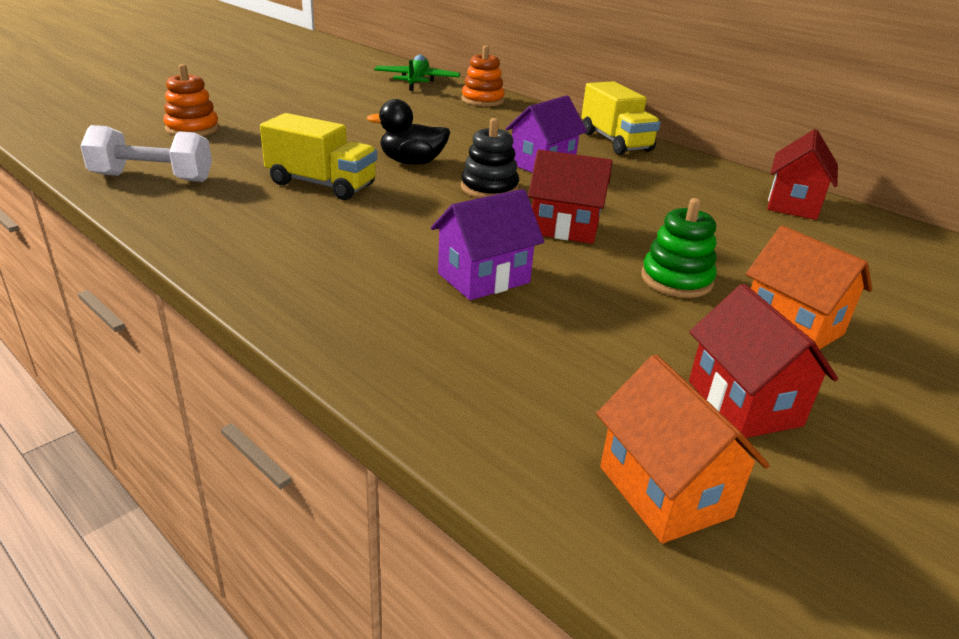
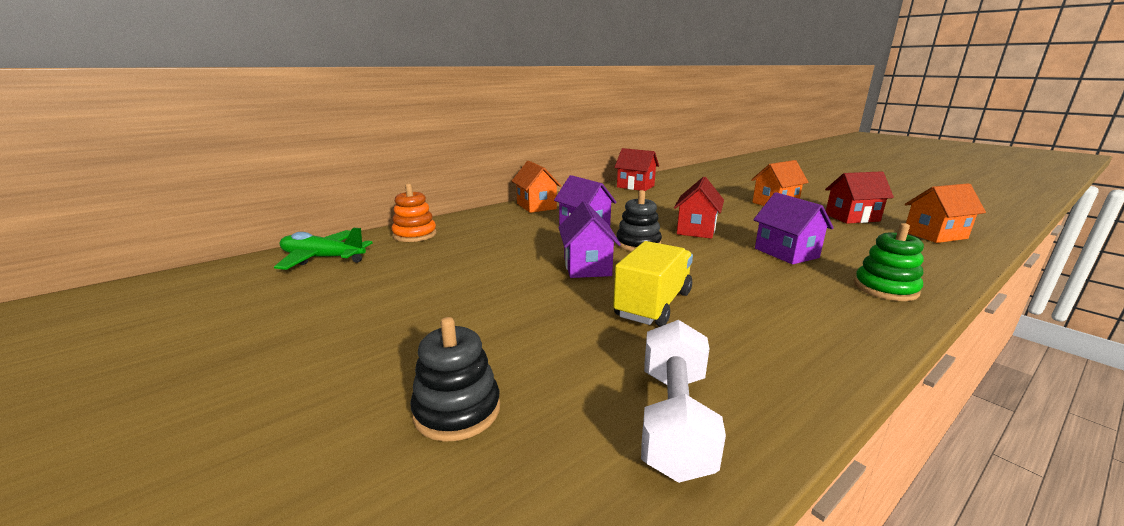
camera: 80 degrees left, 10 degrees down
orange stacking toy [163,64,219,136] -> black stacking toy [410,317,500,442]
black duck [367,99,450,165] -> purple house [558,201,621,278]
yellow truck [581,81,660,155] -> orange house [512,161,561,213]
green stacking toy [641,198,717,298] -> green stacking toy moved to [854,223,924,301]

